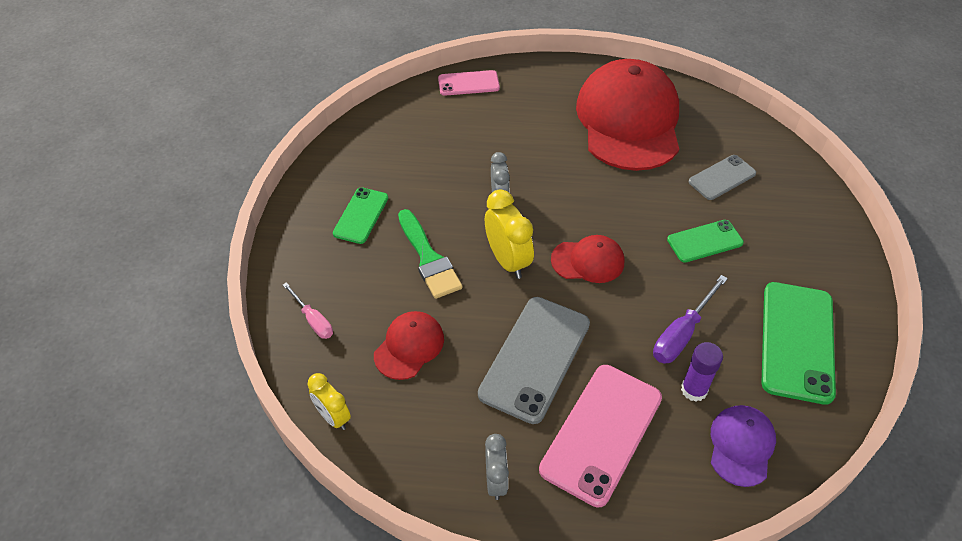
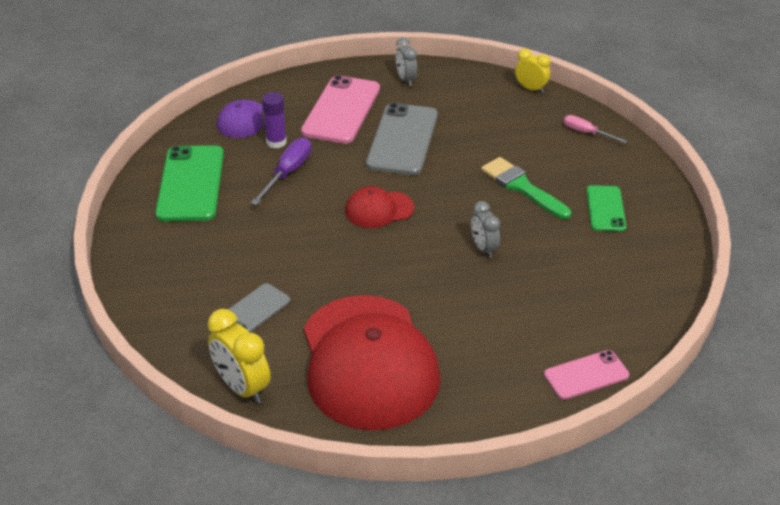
camera: 165 degrees right, 10 degrees down
red cap [374,311,444,380] -> none
yellow clock [485,189,534,279] -> yellow clock moved to [208,309,271,404]
green phone [667,220,744,263] -> none

